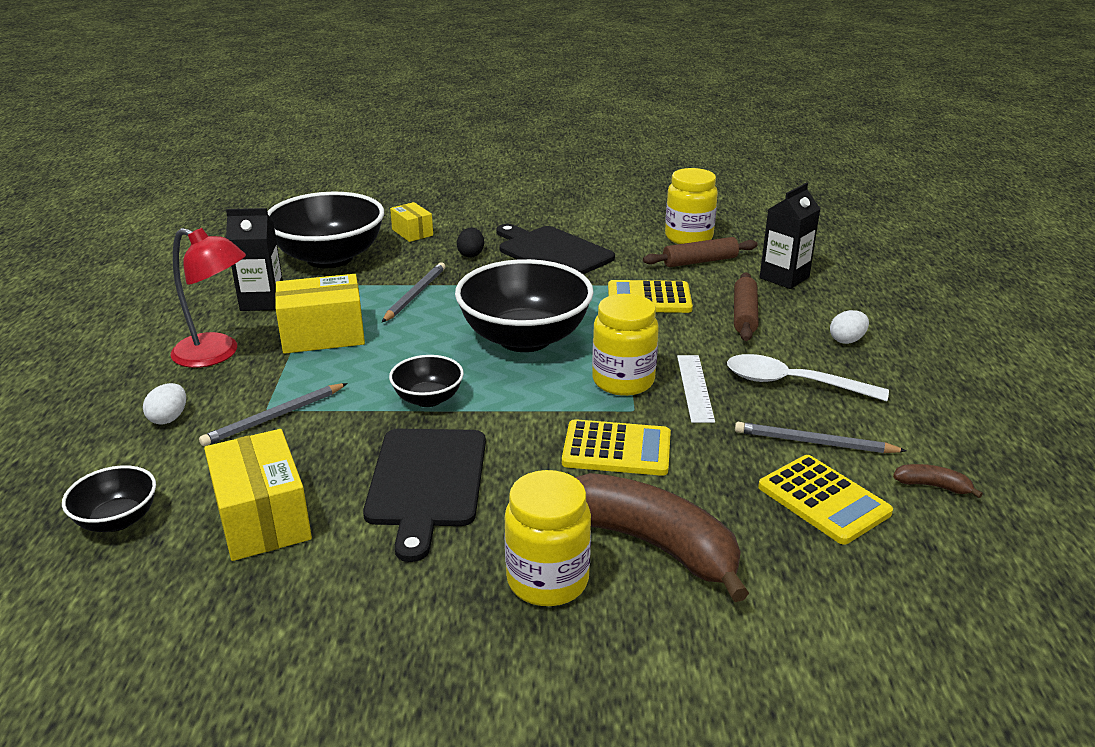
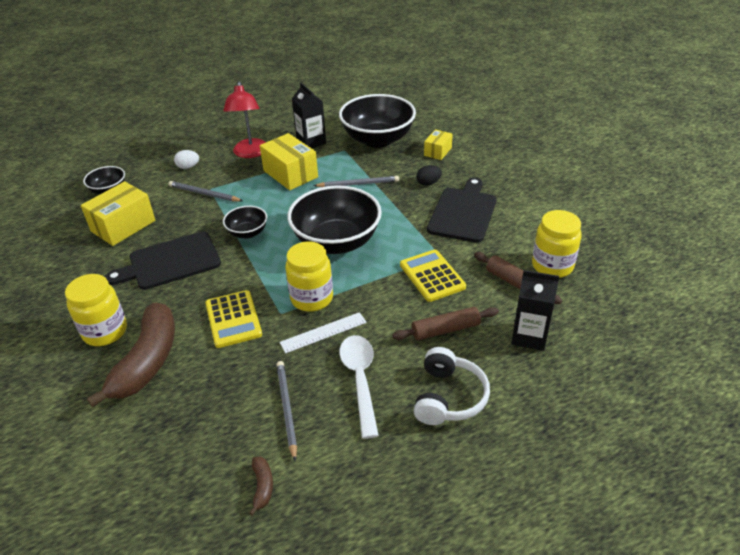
camera: 65 degrees right, 10 degrees up
yellow calculator [758,455,893,545] -> none
white egg [830,310,869,344] -> white headphones [414,347,490,425]

